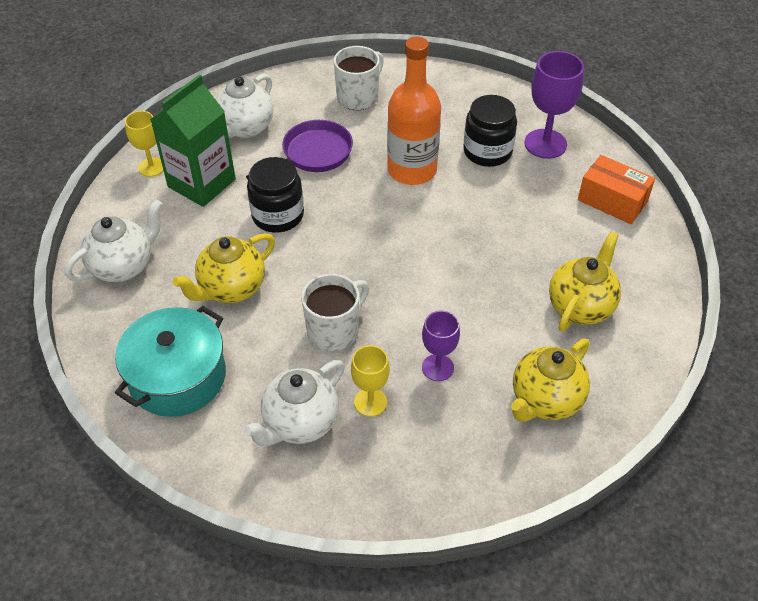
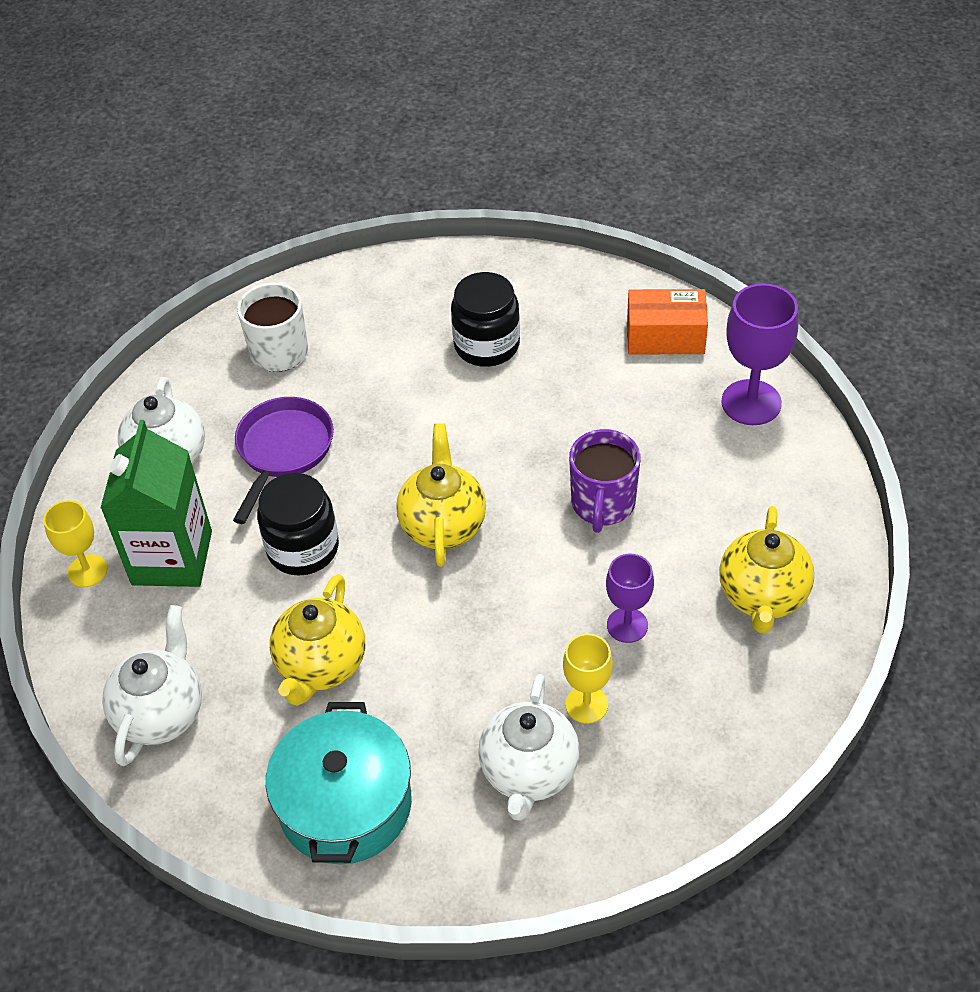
camera: 30 degrees left, 0 degrees up
white mug [301,274,369,351] -> none
orange bottle [387,37,441,185] -> none
purple goblet [525,51,584,159] -> purple goblet moved to [721,283,798,425]
yellow teapot [549,231,621,331] -> yellow teapot moved to [396,423,486,567]
none -> purple mug [569,429,640,533]

